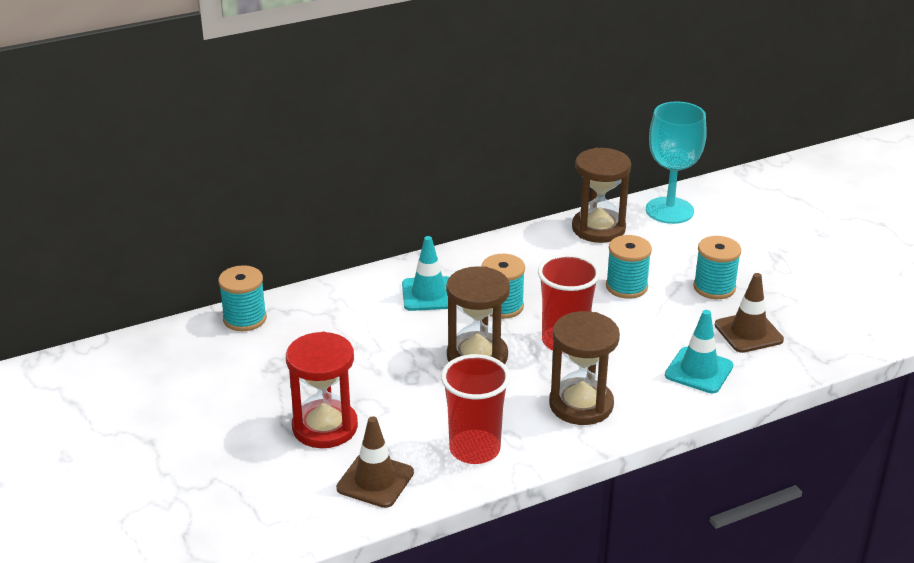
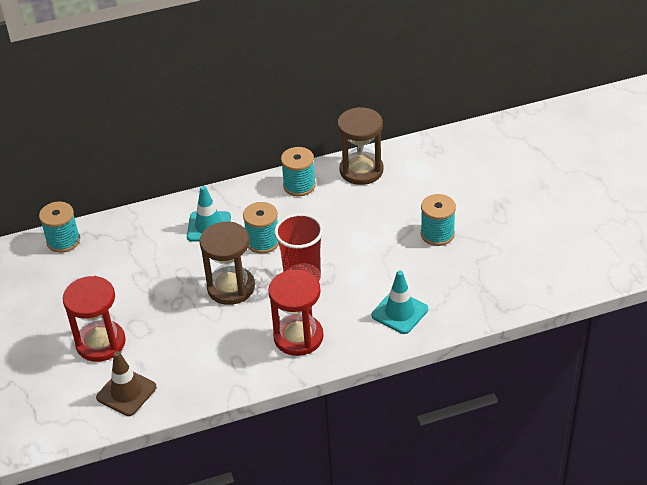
camera: 10 degrees right, 10 degrees up
red cup [441,354,510,464] -> none
brown hourglass [549,311,620,425] -> red hourglass [268,270,323,356]
turquoise spool [606,235,652,299] -> turquoise spool moved to [281,147,316,196]
turquoise goblet [646,102,707,224] -> none
brown traffic cone [714,273,784,353] -> none

